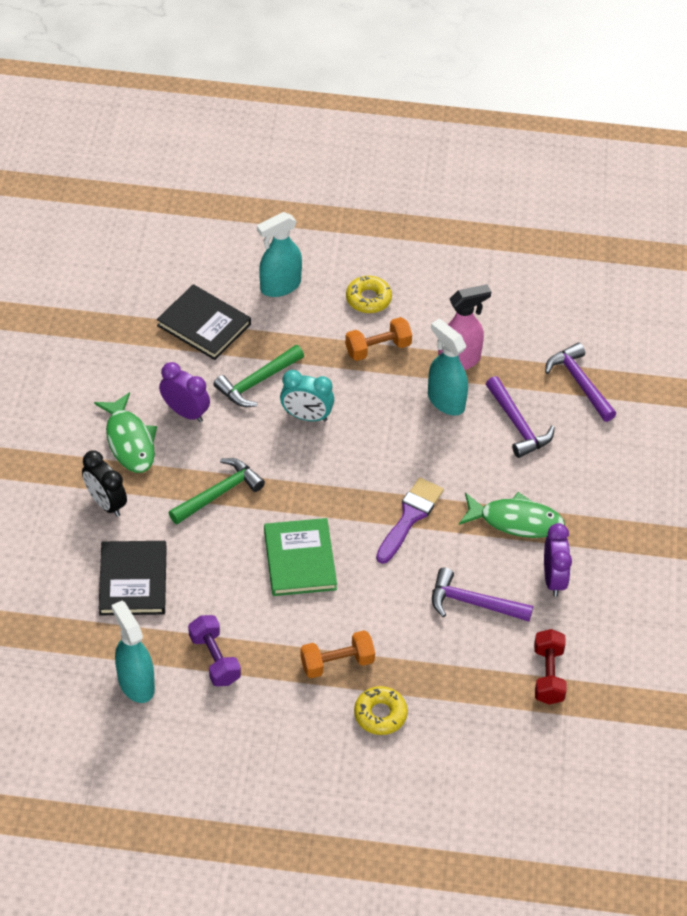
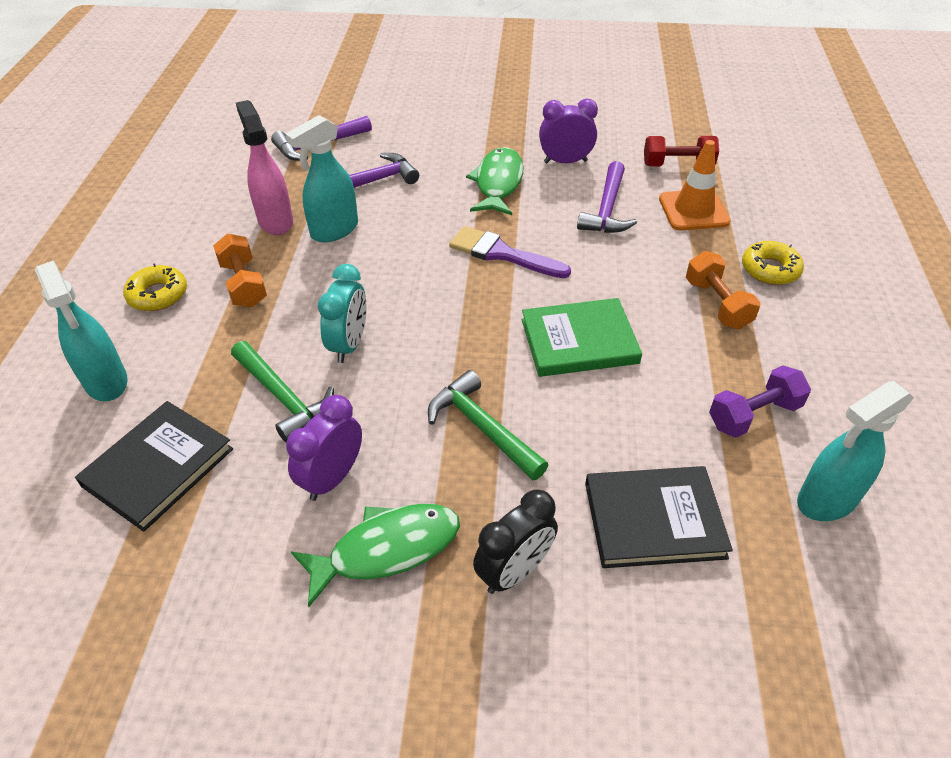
camera: 90 degrees left, 5 degrees down
none -> orange traffic cone [659,140,731,230]

